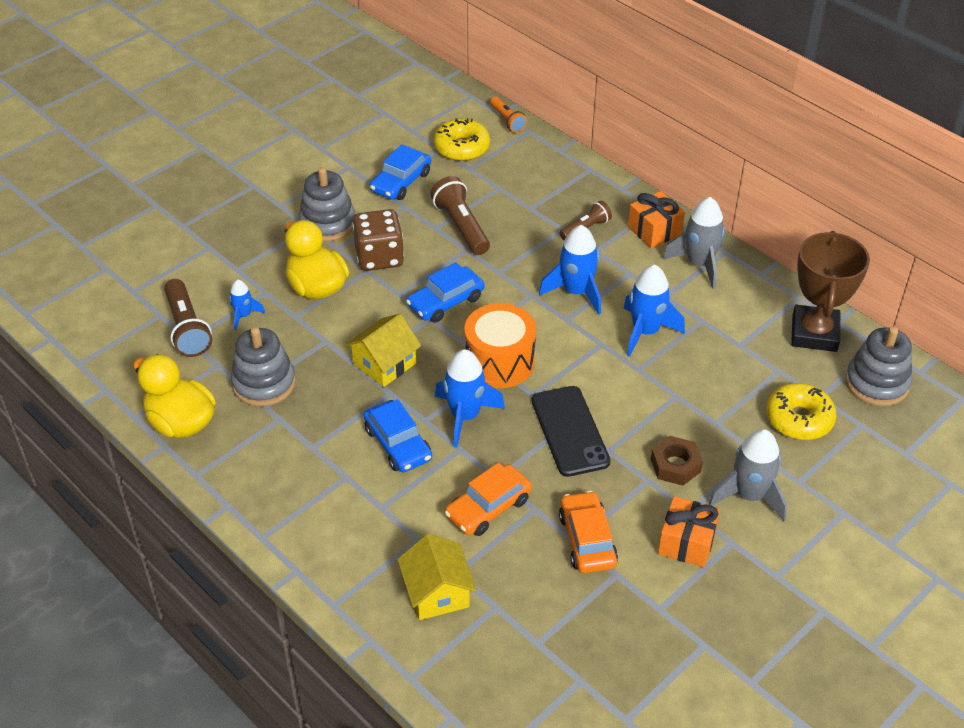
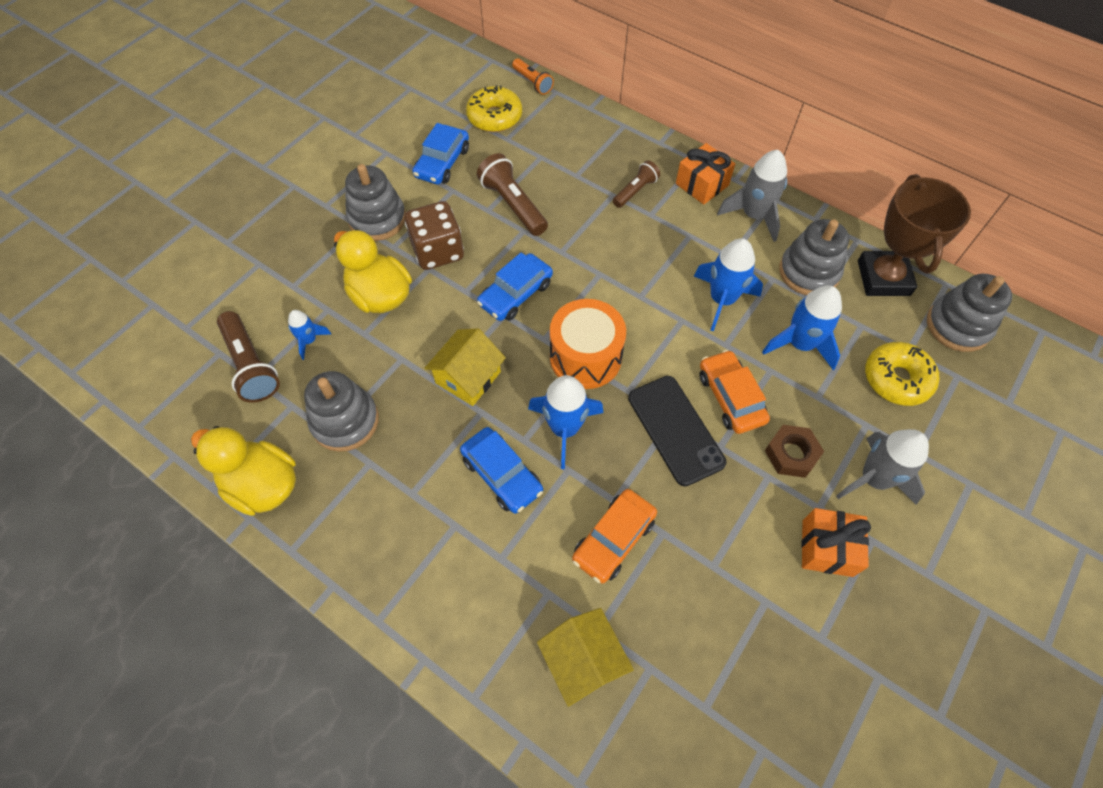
camera: 10 degrees left, 15 degrees up
blue rocket [539,225,601,315] -> blue rocket moved to [762,285,842,370]
orange car [559,491,618,573] -> orange car moved to [699,350,770,434]
none -> grey stacking toy [779,219,849,295]

